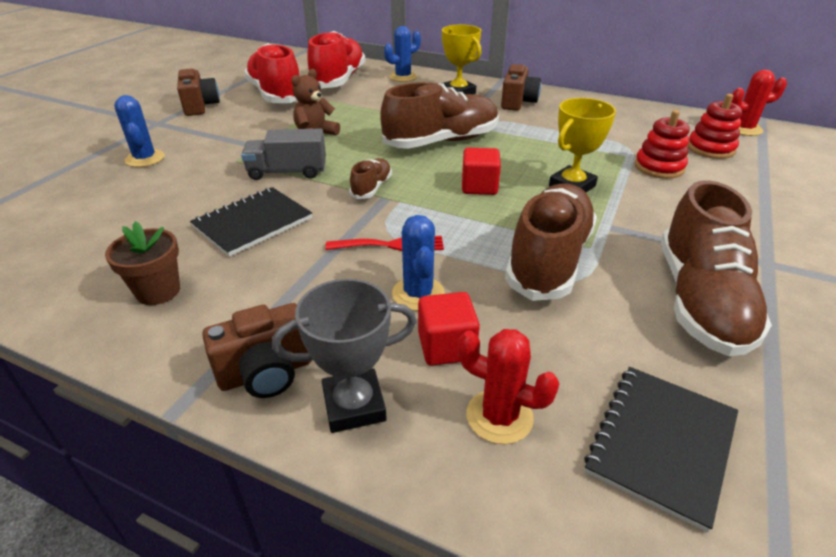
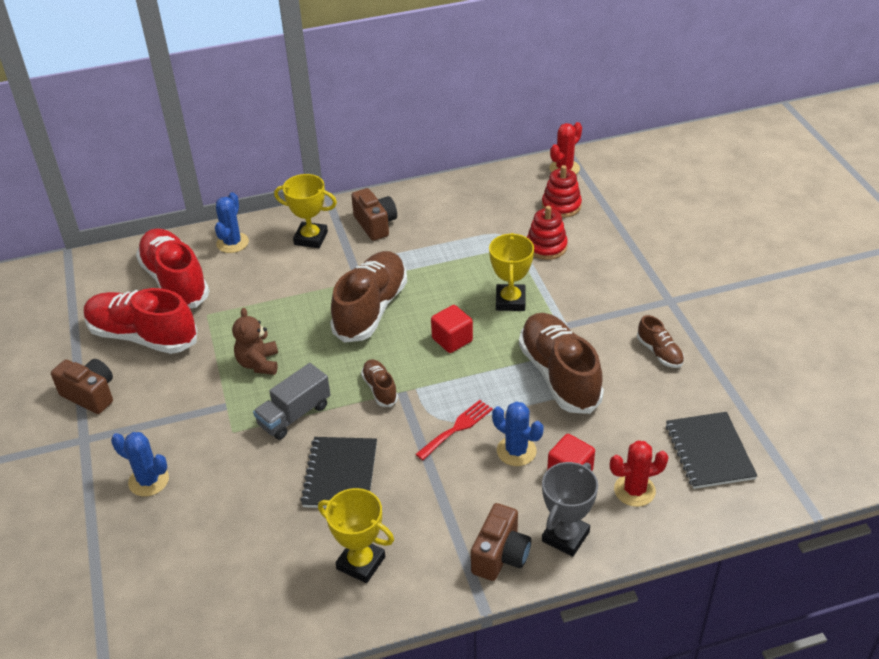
camera: 40 degrees left, 5 degrees up
brown flower pot [105,221,180,305] -> yellow trophy [318,488,394,583]
brown shoe [661,180,772,356] -> brown shoe [637,315,684,368], size x0.47

